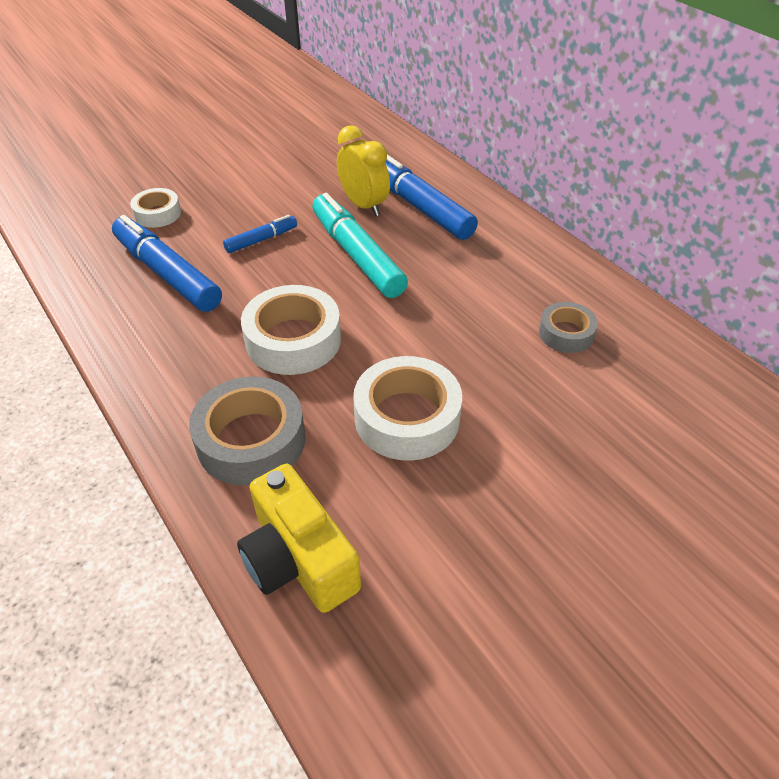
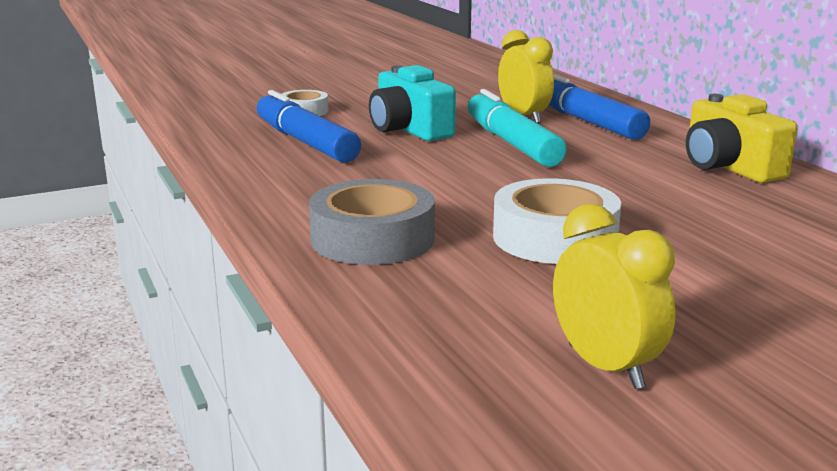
camera: 10 degrees right, 25 degrees down
blue marker [223,215,297,253] -> turquoise camera [369,65,456,141]
yellow camera [237,464,361,613] -> yellow camera moved to [686,94,798,183]
white tape [241,285,341,375] -> none
grey tape [539,302,598,353] -> none
none -> yellow clock [553,204,676,389]

